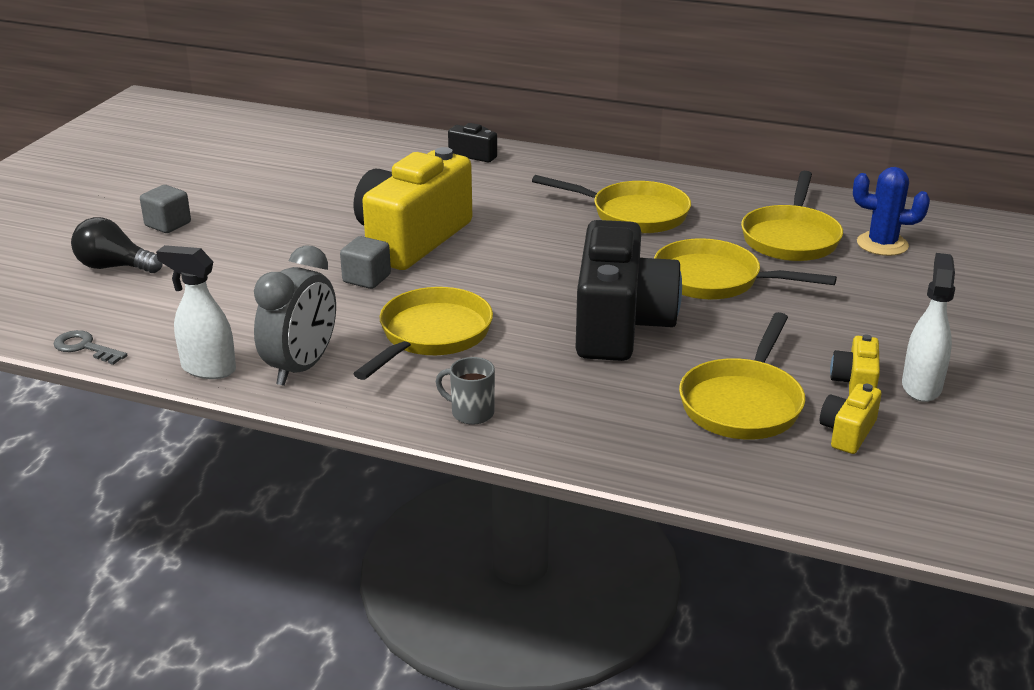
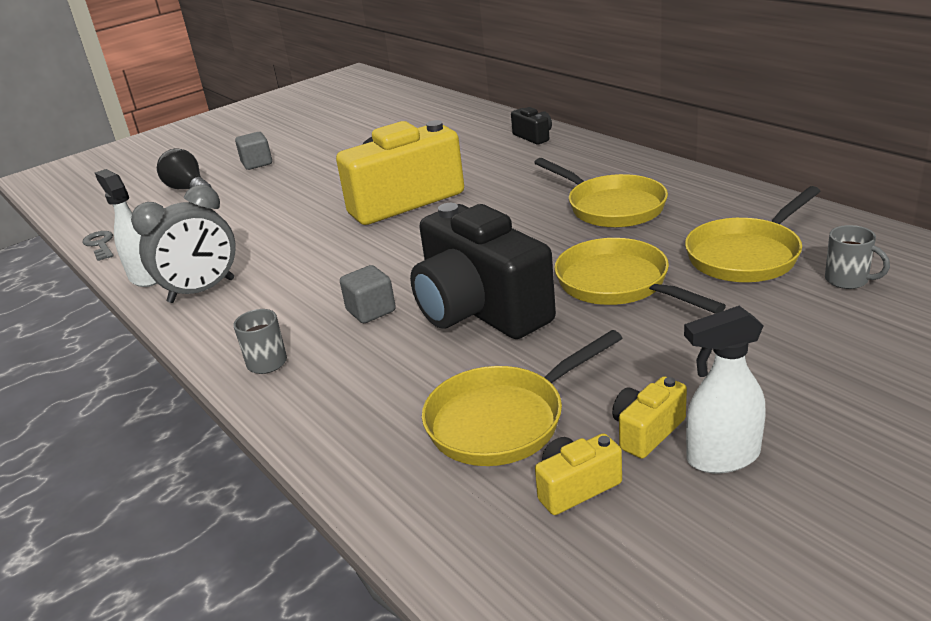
camera: 35 degrees right, 0 degrees up
grey cube [340,236,391,289] -> grey cube moved to [340,265,396,323]
yellow pan [353,287,493,380] -> none
black camera [575,220,682,361] -> black camera turned 105 degrees clockwise [410,203,556,339]
blue cactus [853,167,930,256] -> grey mug [825,225,890,289]
white spray bottle [902,253,955,402] -> white spray bottle turned 150 degrees counterclockwise [684,306,766,474]

